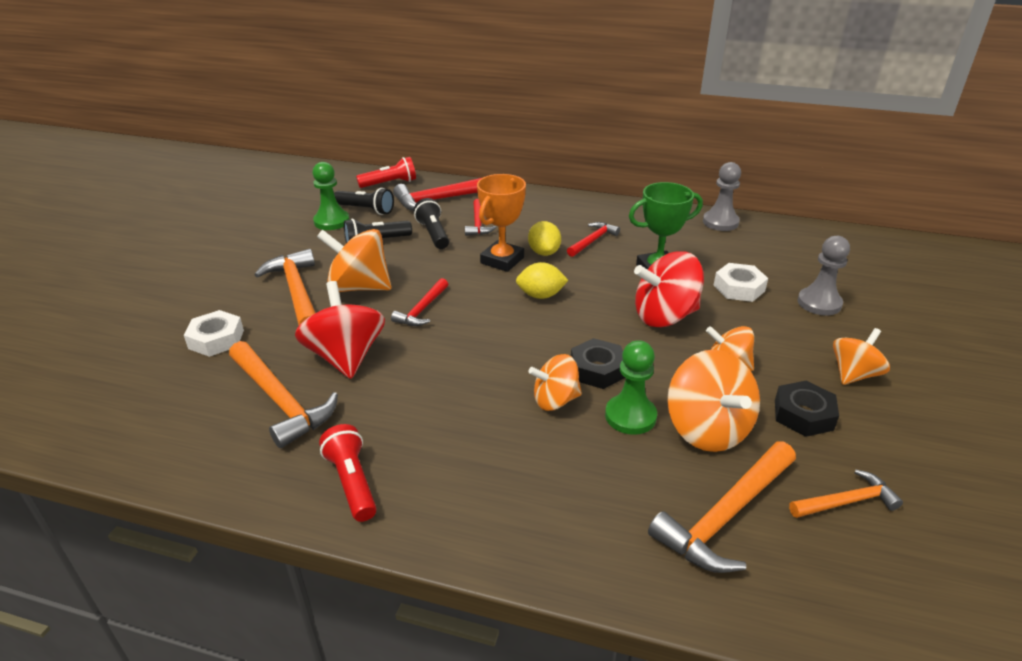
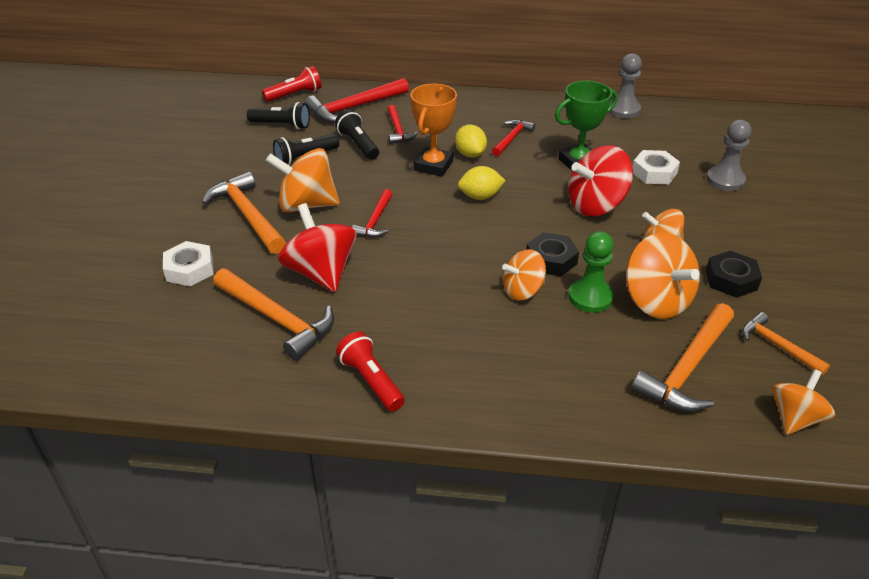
camera: 10 degrees left, 5 degrees up
green pawn [312,162,350,230] -> none
orange hammer [789,470,903,518] -> orange hammer turned 105 degrees counterclockwise [742,312,830,375]
orange spinning top [833,328,890,385] -> orange spinning top moved to [772,369,835,435]

